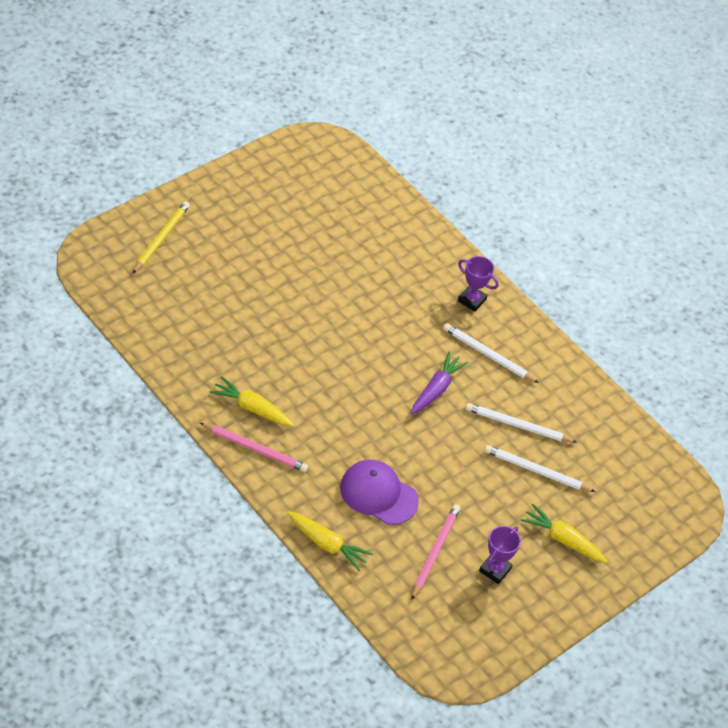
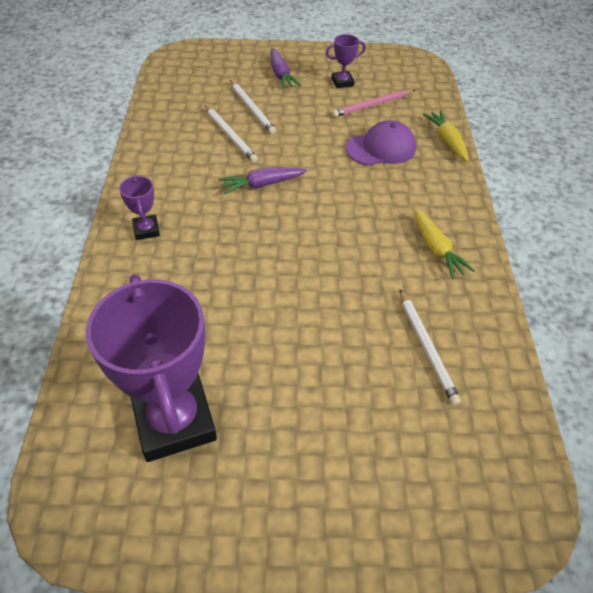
camera: 135 degrees left, 0 degrees up
yellow pencil [132,201,190,274] -> none
pink pencil [200,423,308,472] -> none
purple cap [340,460,419,525] -> purple cap turned 90 degrees counterclockwise [346,120,416,166]
white pencil [443,323,539,383] -> white pencil moved to [400,290,461,405]
yellow carrot [521,504,608,563] -> purple carrot [271,48,301,89]
none -> purple trophy [86,274,217,462]

